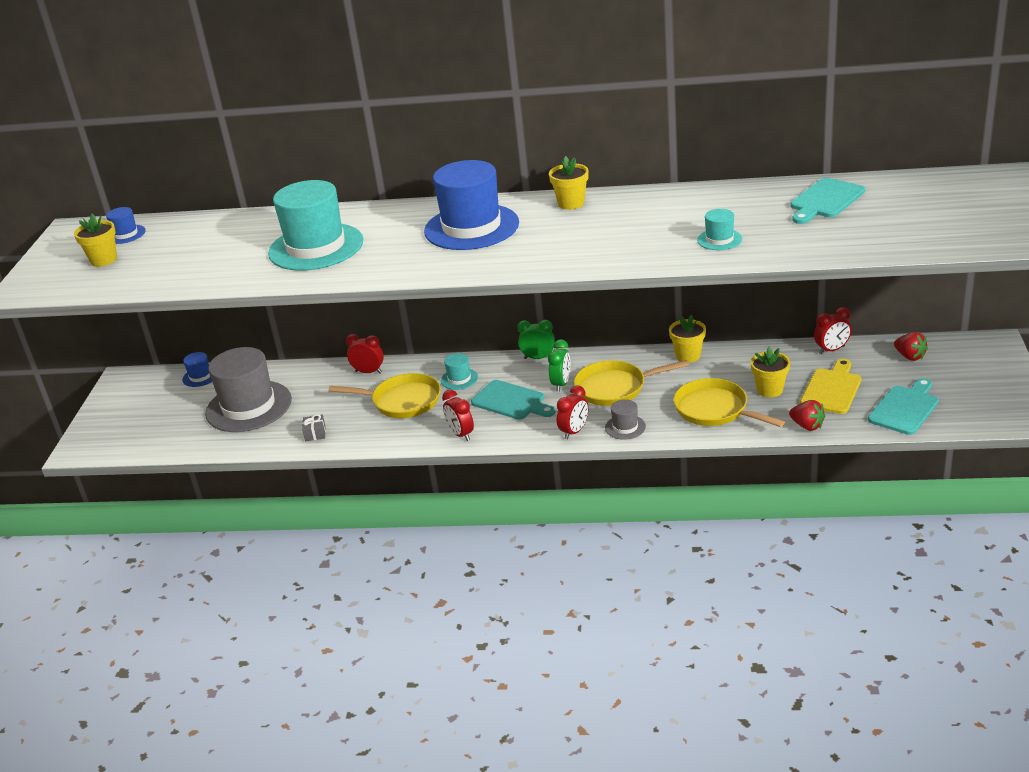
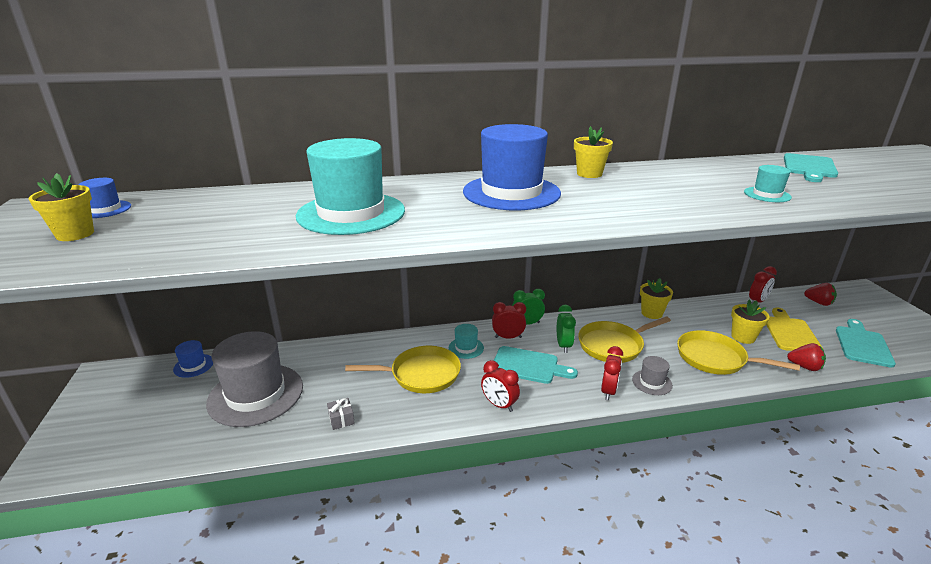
camera: 20 degrees left, 5 degrees down
red clock [346,334,384,373] -> red clock moved to [492,302,526,339]

